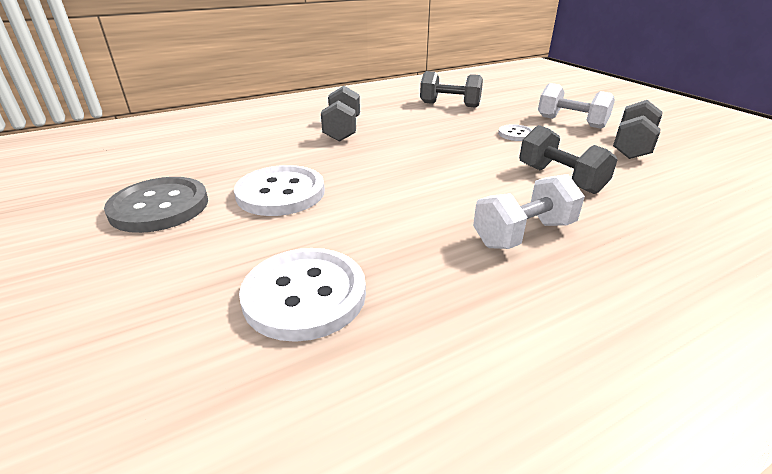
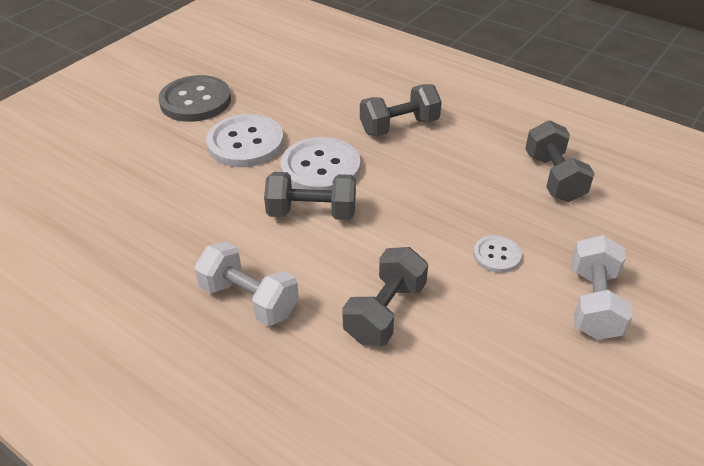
camera: 65 degrees right, 10 degrees up
white button [239,248,366,342] -> white button moved to [280,137,360,190]
grey dumbbell [613,100,663,159] -> grey dumbbell moved to [264,172,356,220]

